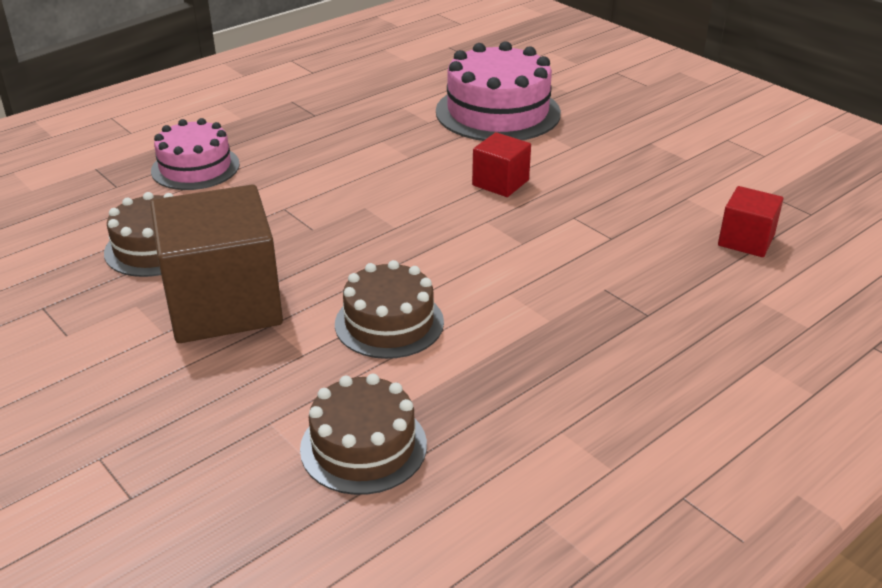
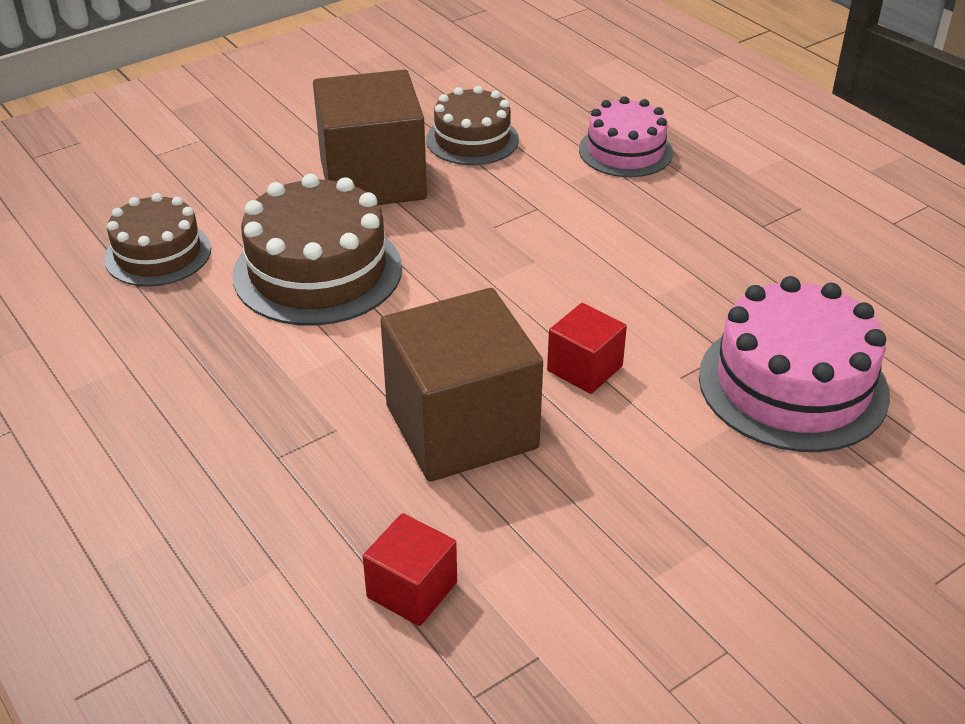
camera: 95 degrees right, 5 degrees up
brown cake [335,260,444,359] -> brown cake [233,174,402,326], size x1.58
none -> brown cube [380,288,543,482]

